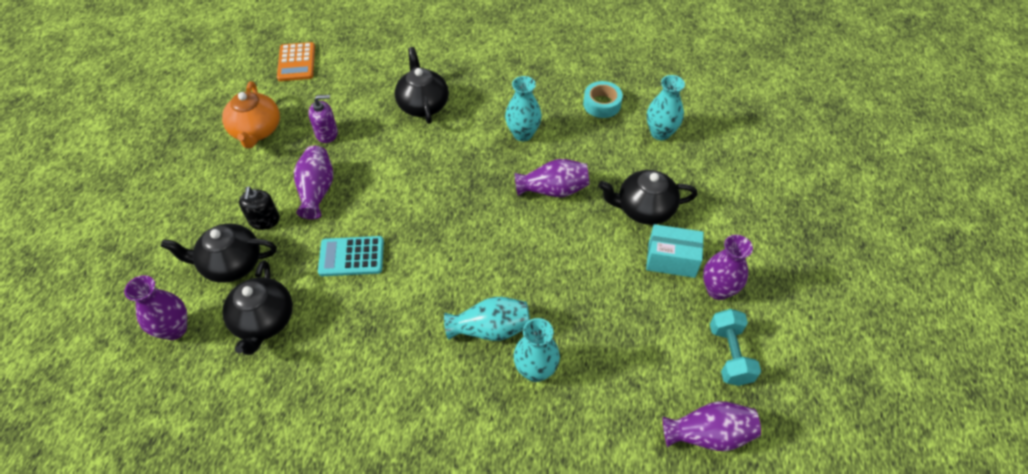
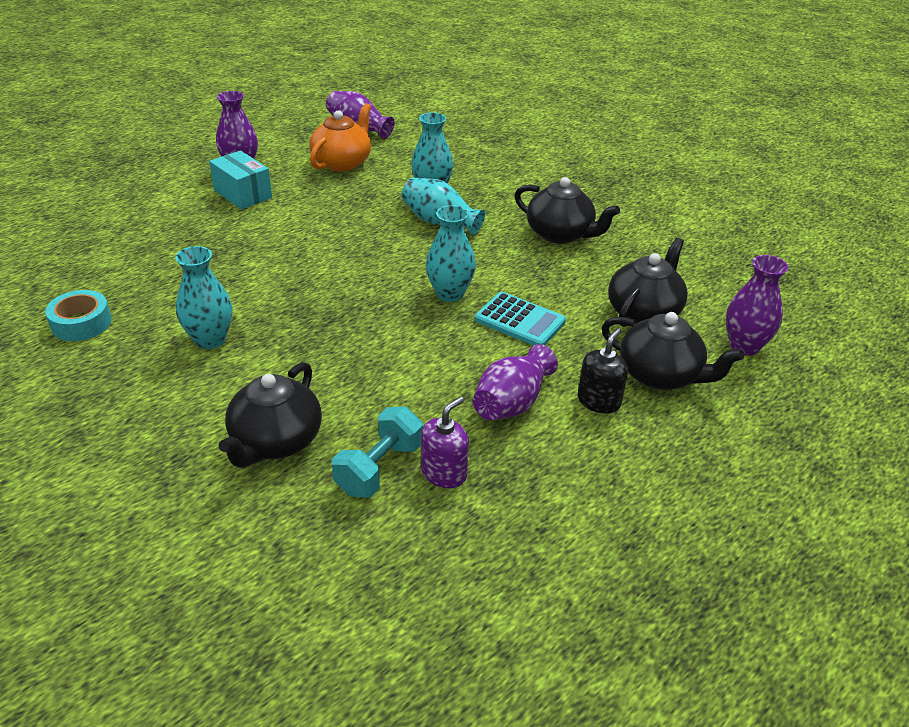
camera: 145 degrees left, 15 degrees down
orange teapot [222,81,280,148] -> orange teapot moved to [309,103,371,172]
orange calculator [277,42,315,81] -> none
purple soap dispenser [308,95,338,143] -> purple soap dispenser turned 105 degrees clockwise [421,397,469,488]
purple vase [515,159,590,197] -> none
black teapot [598,170,698,225] -> black teapot moved to [515,177,620,244]
turquoise vase [647,75,685,140] -> turquoise vase moved to [426,205,476,302]
turquoise dumbbell [710,309,761,386] -> turquoise dumbbell moved to [332,407,423,498]

